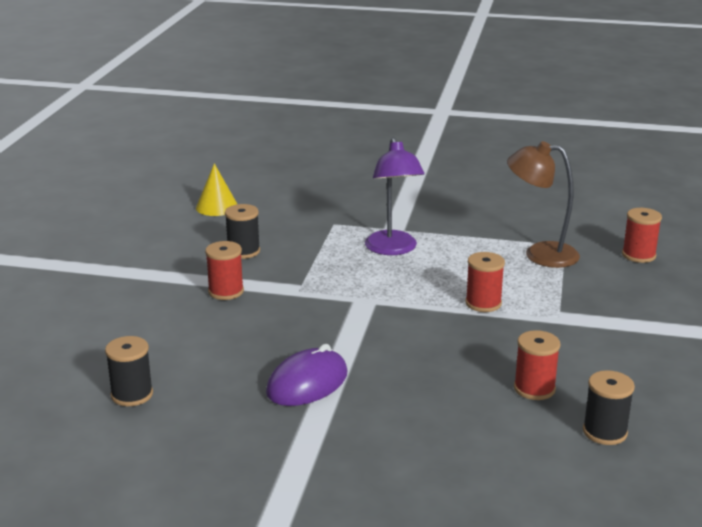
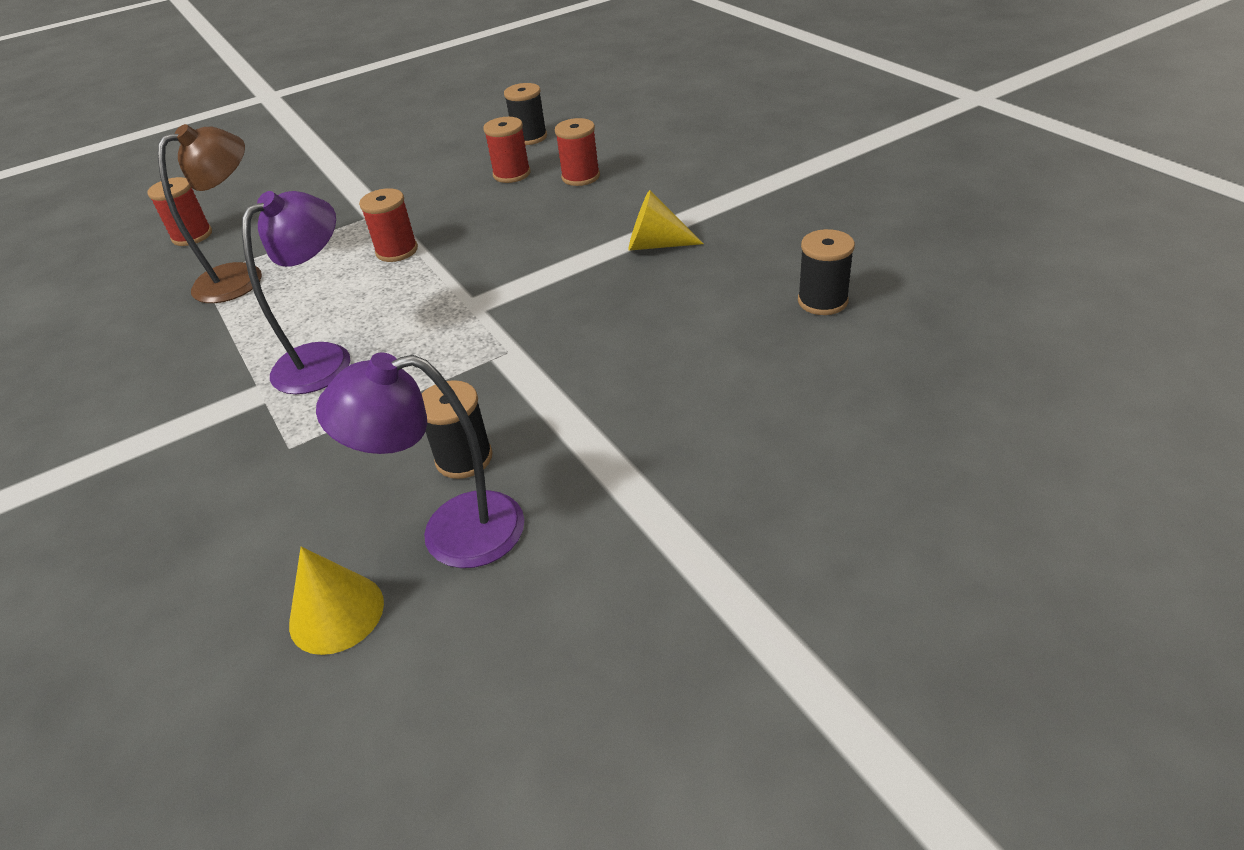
camera: 130 degrees left, 15 degrees up
red spool [205,241,244,300] -> red spool moved to [555,118,600,186]
purple mouse [266,344,348,406] -> yellow cone [628,190,704,251]
brown lamp [507,141,580,268] -> brown lamp turned 105 degrees counterclockwise [158,124,262,303]
none -> purple lamp [316,353,524,568]

